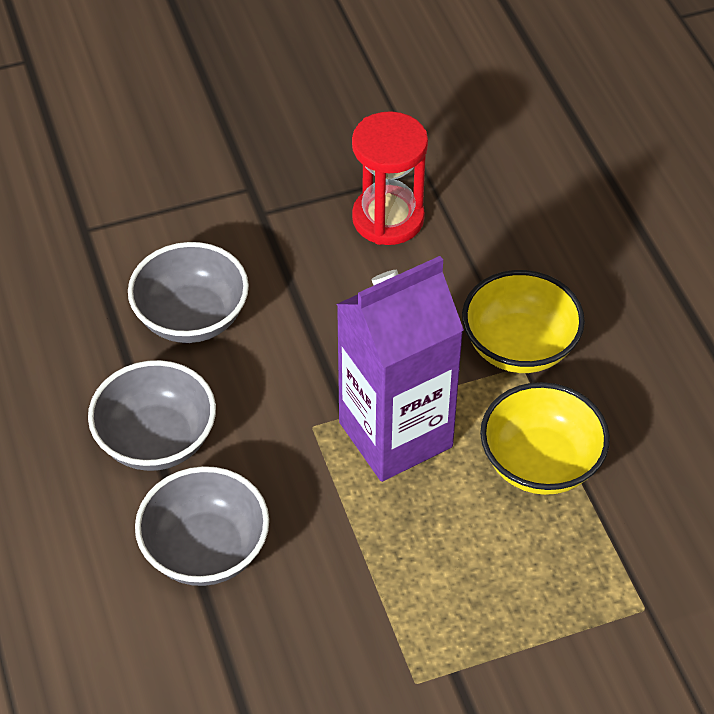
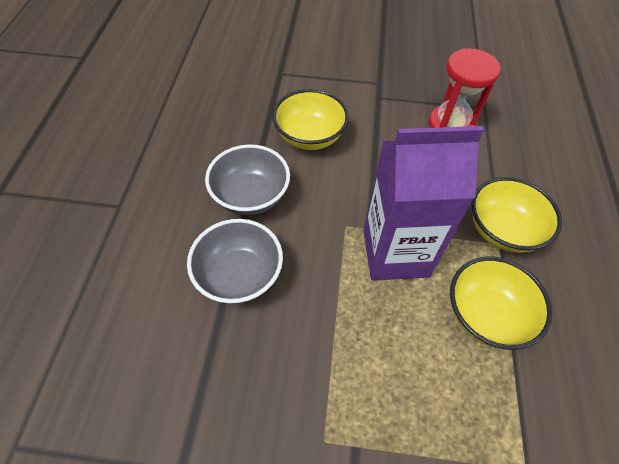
camera: 25 degrees right, 5 degrees up
grey bowl [128,242,249,343] -> yellow bowl [272,89,349,150]

